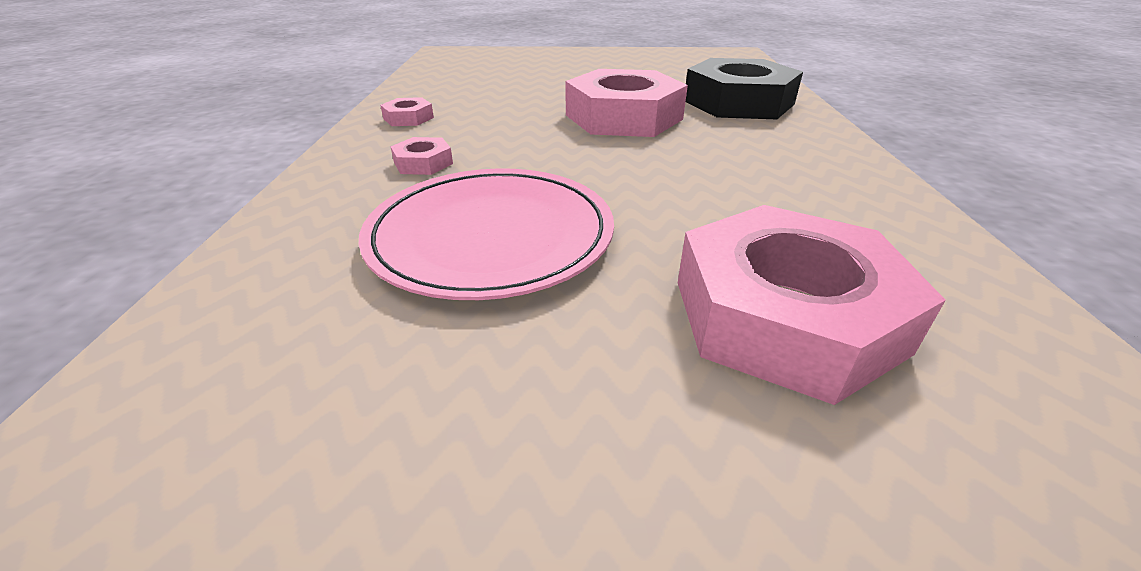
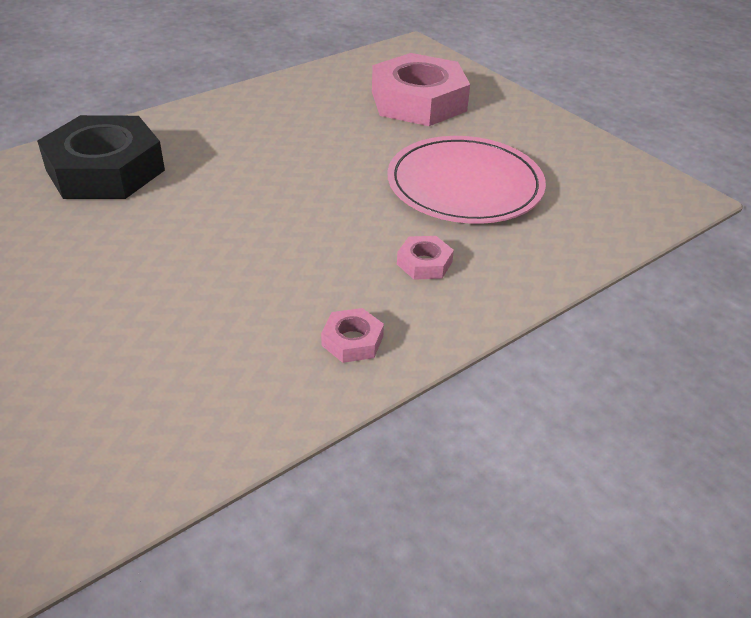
camera: 130 degrees left, 5 degrees up
pink nut [566,69,688,137] -> none

